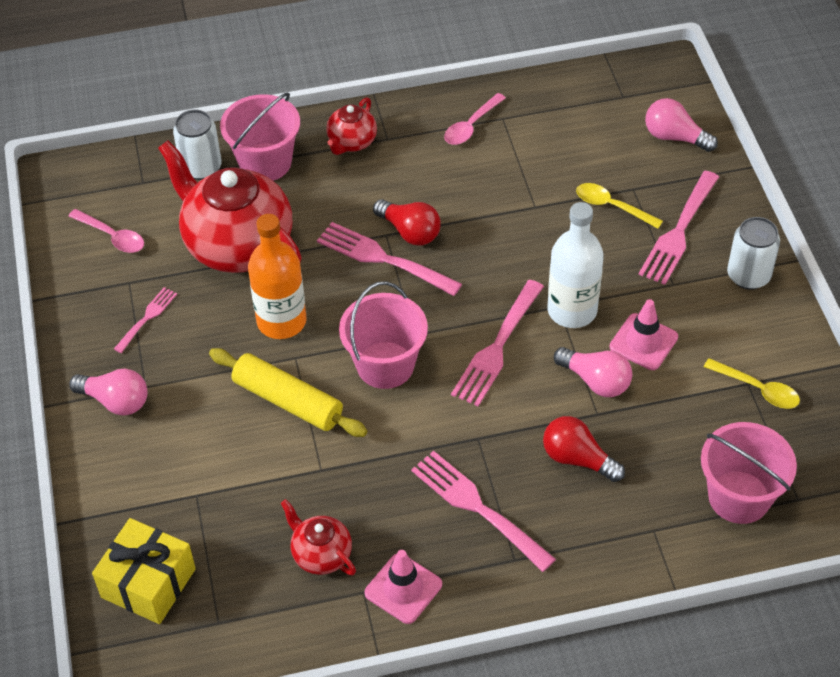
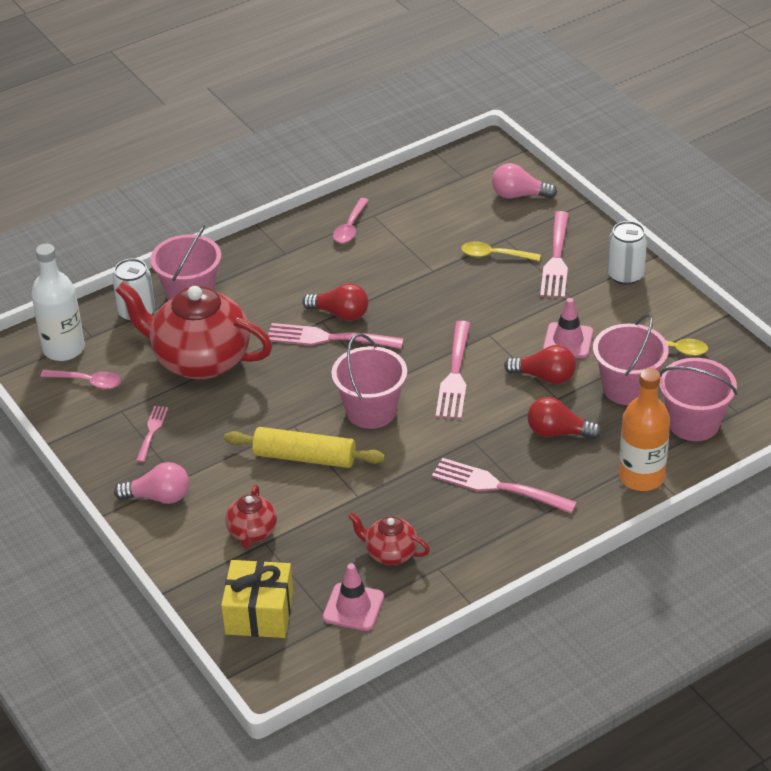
camera: 20 degrees left, 10 degrees down
orange bottle [248,214,307,339] -> orange bottle moved to [619,368,670,491]
red teapot [326,97,377,155] -> red teapot moved to [225,485,277,548]
pink traffic cone [365,550,442,624] -> pink traffic cone moved to [323,563,384,631]
white bottle [547,202,604,328] -> white bottle moved to [31,244,85,361]
pink light bulb [554,347,632,397] -> red light bulb [504,345,576,384]
none -> pink bucket [593,314,669,405]

